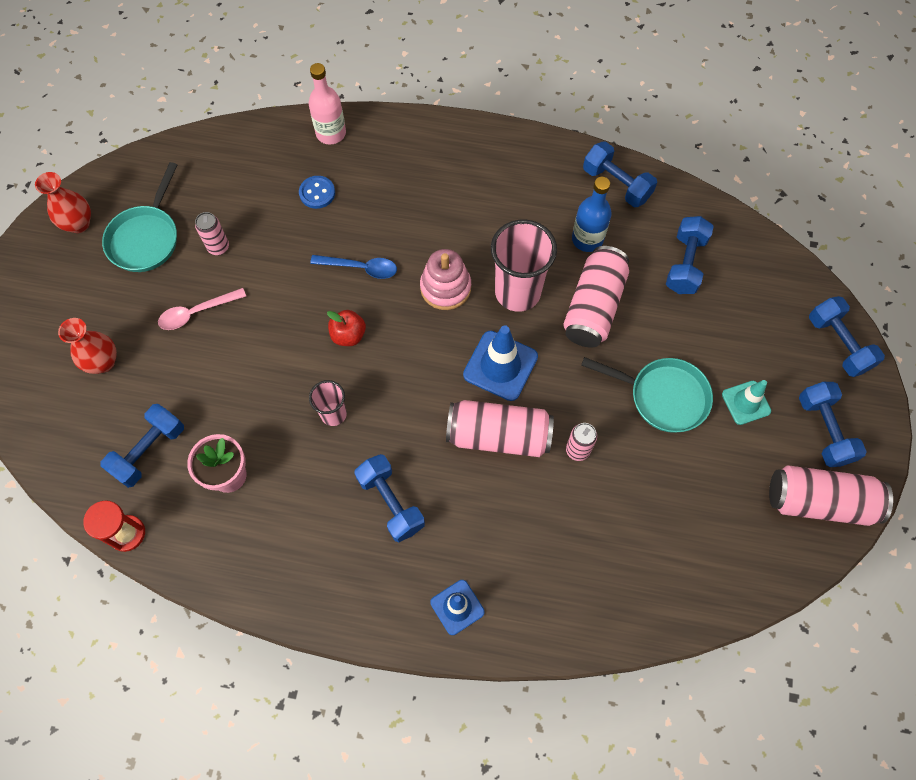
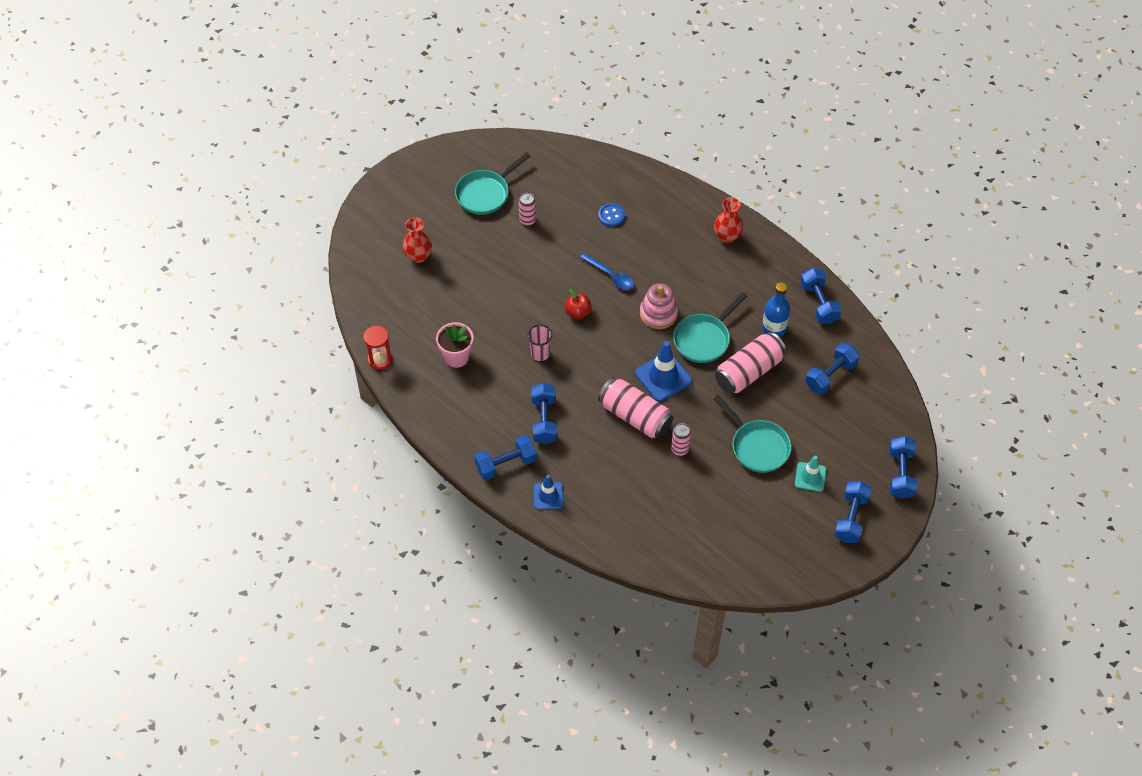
camera: 30 degrees right, 10 degrees down
red vase [35,172,91,233] -> red vase moved to [714,197,743,243]
blue dumbbell [100,404,184,488] -> blue dumbbell moved to [475,435,537,480]
pink spoon [158,288,246,330] -> none
pink bottle [309,63,346,145] -> none
pink cup [491,219,557,312] -> turquoise pan [673,292,747,363]
pink can [769,465,893,526] -> none

